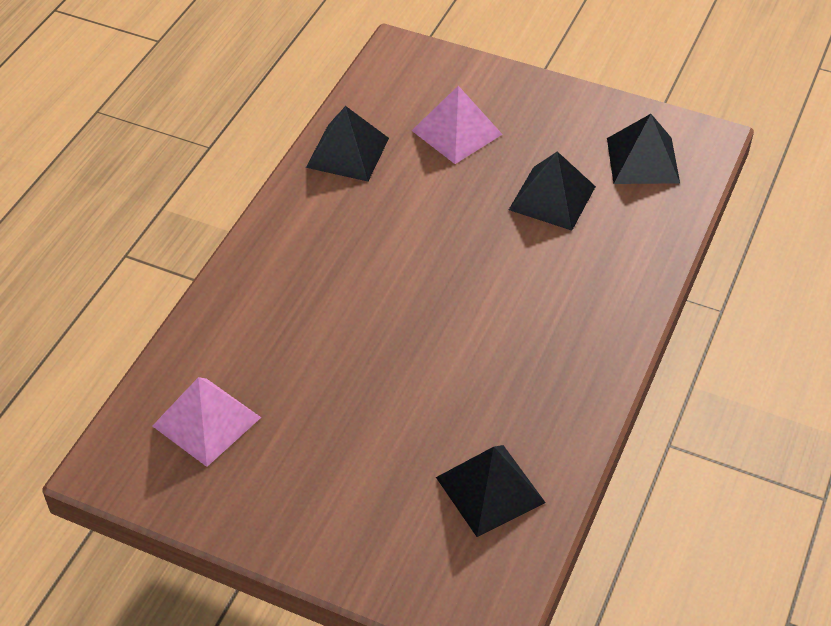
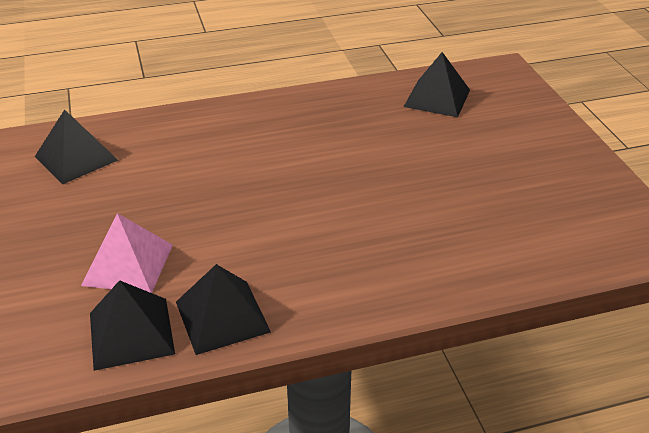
camera: 130 degrees left, 10 degrees down
pink pyramid [152,377,261,467] -> none
black pyramid [509,151,596,231] -> black pyramid moved to [90,280,175,371]

